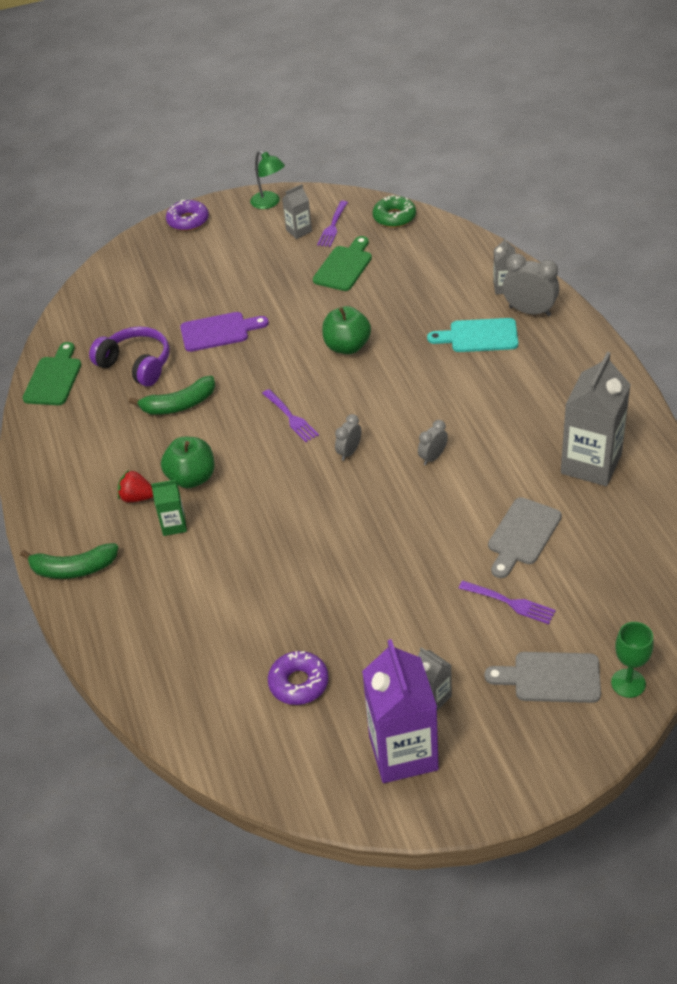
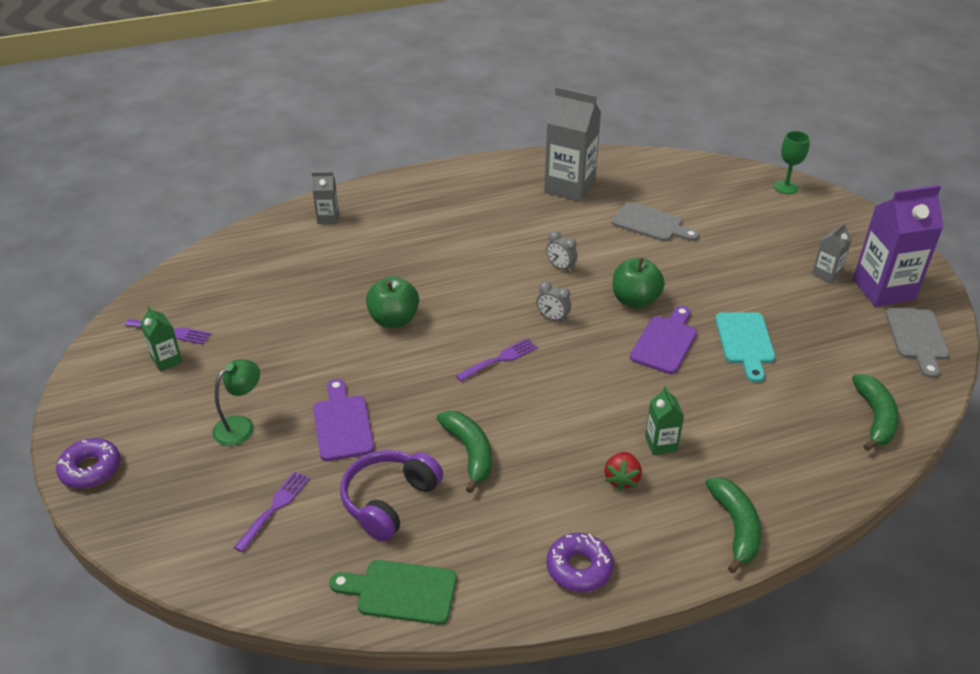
camera: 95 degrees left, 5 degrees down
green apple [161,437,215,488] -> green apple moved to [613,258,665,308]
green lamp [250,151,285,209] -> green lamp moved to [212,359,260,446]
purple donut [268,651,329,705] -> purple donut moved to [546,533,614,592]
grey carton [282,184,312,239] -> green carton [140,305,183,371]
green cutting board [313,236,372,291] -> none
green donut [372,195,416,227] -> none
turquoise cutting board [427,318,518,352] -> turquoise cutting board moved to [715,312,775,383]
purple fork [459,581,556,624] -> purple fork moved to [234,471,310,552]
grey cutting board [485,652,601,703] -> grey cutting board moved to [885,308,949,378]
grey clock [503,254,559,316] -> none
none -> purple cutting board [630,306,697,374]
none -> green banana [852,374,899,451]

